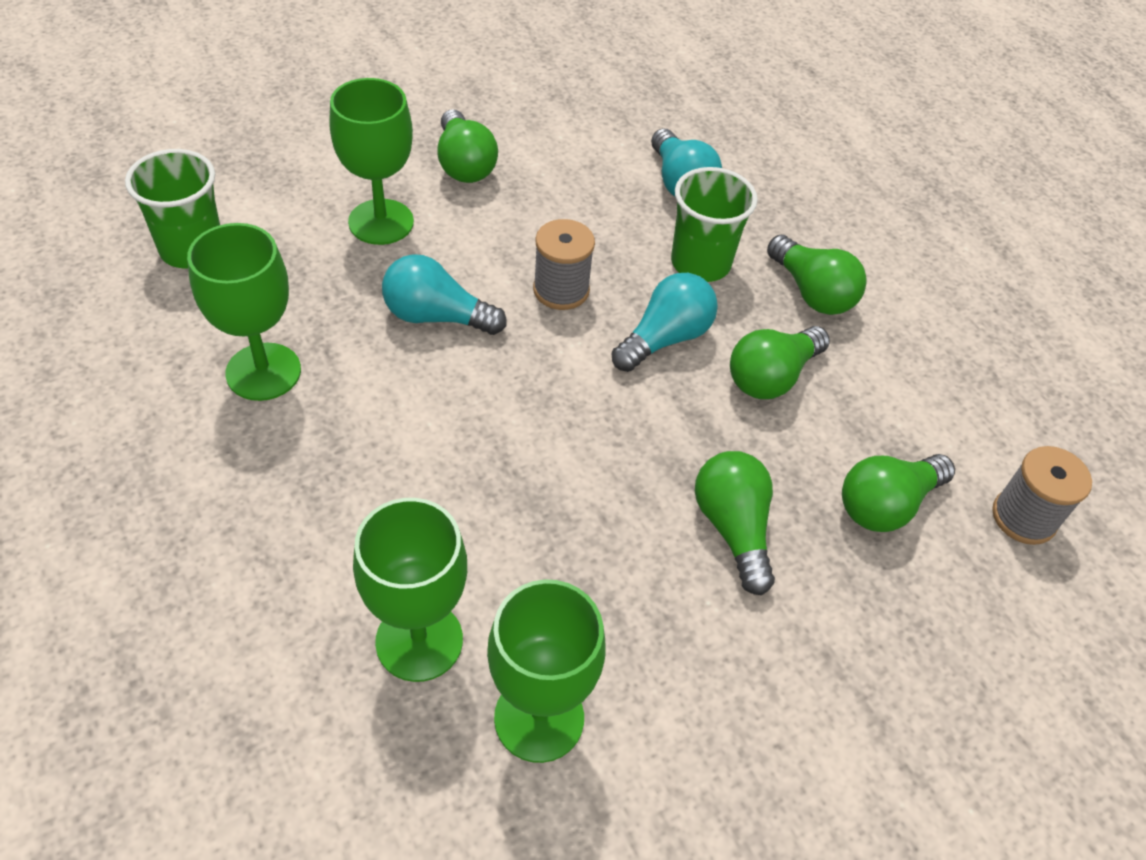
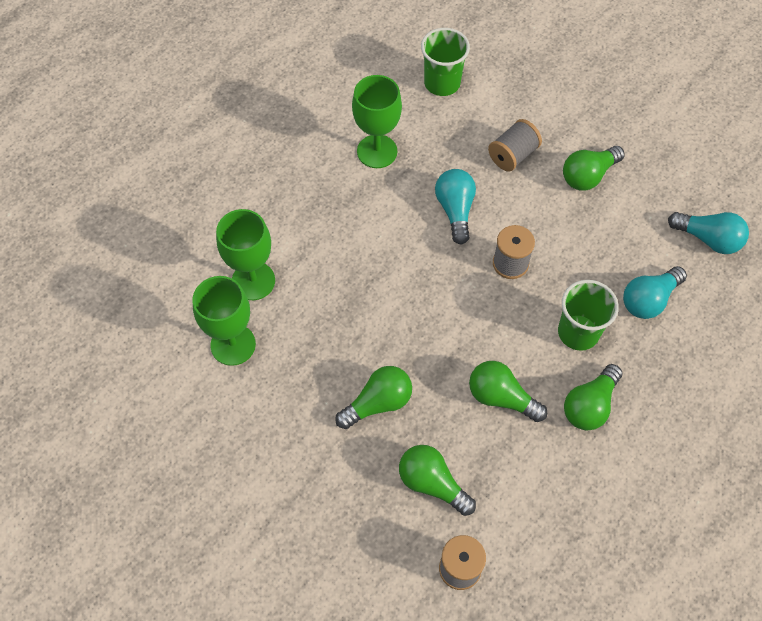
camera: 75 degrees right, 10 degrees up
green goblet [329,78,414,245] -> grey spool [488,119,542,171]
turquoise light bulb [612,273,718,372] -> turquoise light bulb moved to [668,212,749,254]

